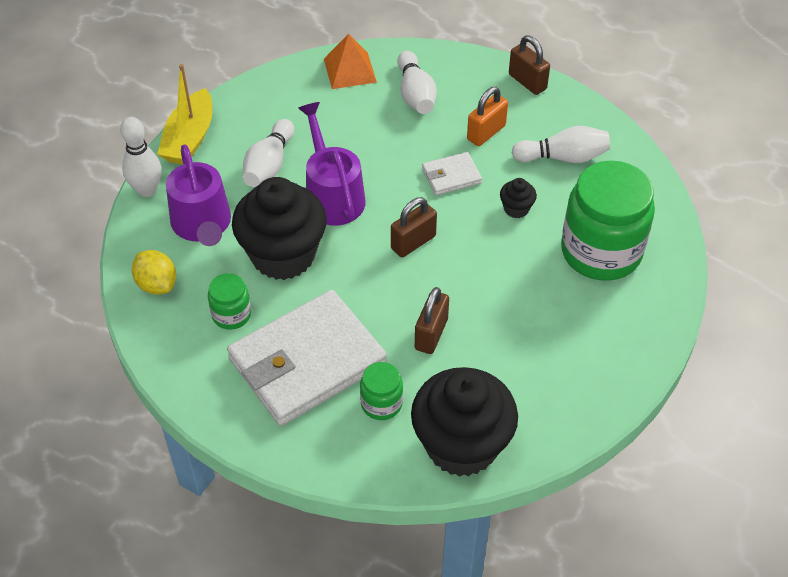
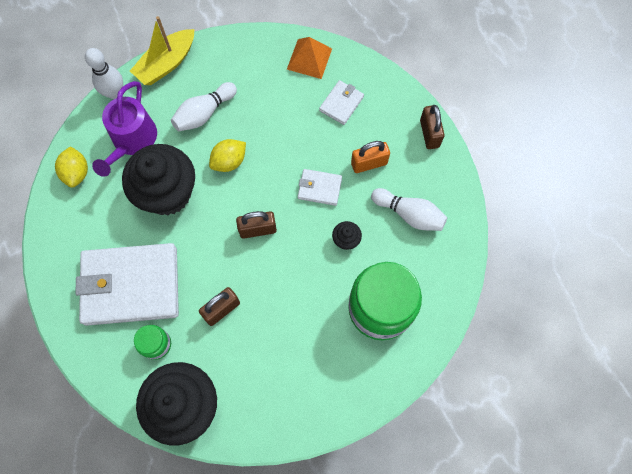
camera: 30 degrees right, 20 degrees up
green jar [208,273,251,330] -> none
purple watering can [298,102,365,226] -> yellow lemon [209,139,246,172]
white bowling pin [397,51,437,114] -> white wallet [319,80,364,125]

